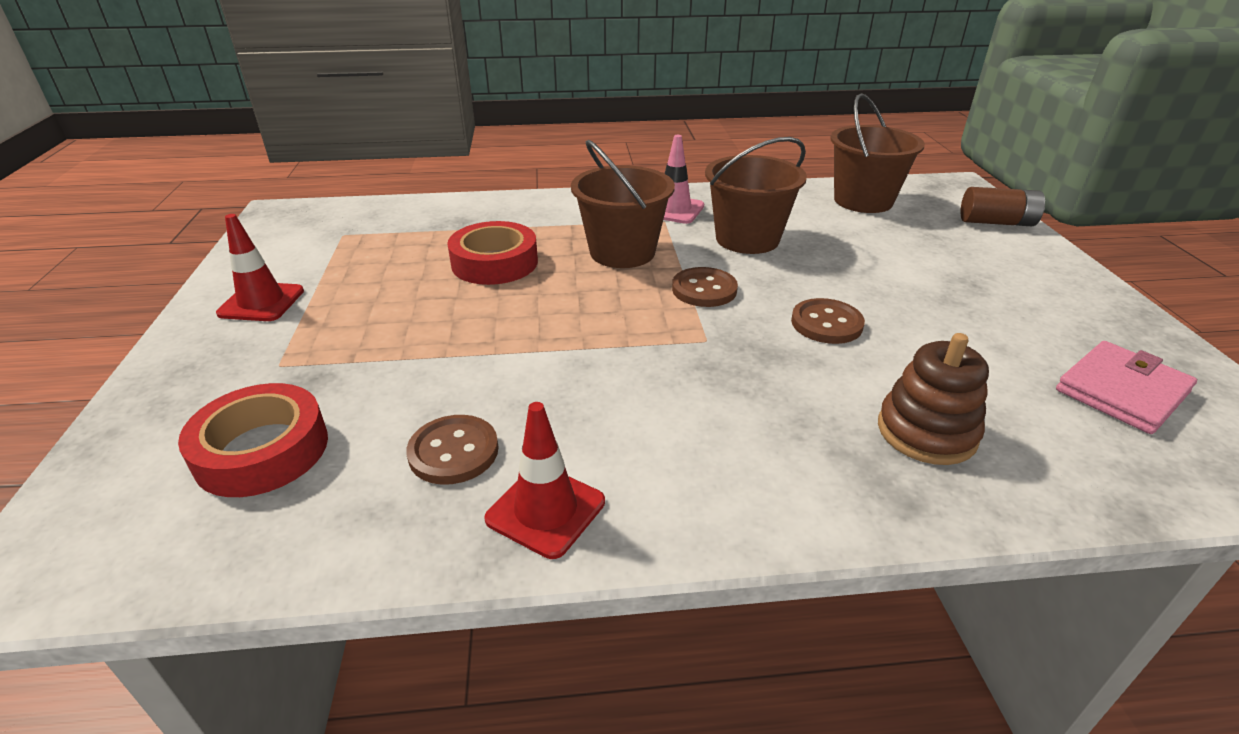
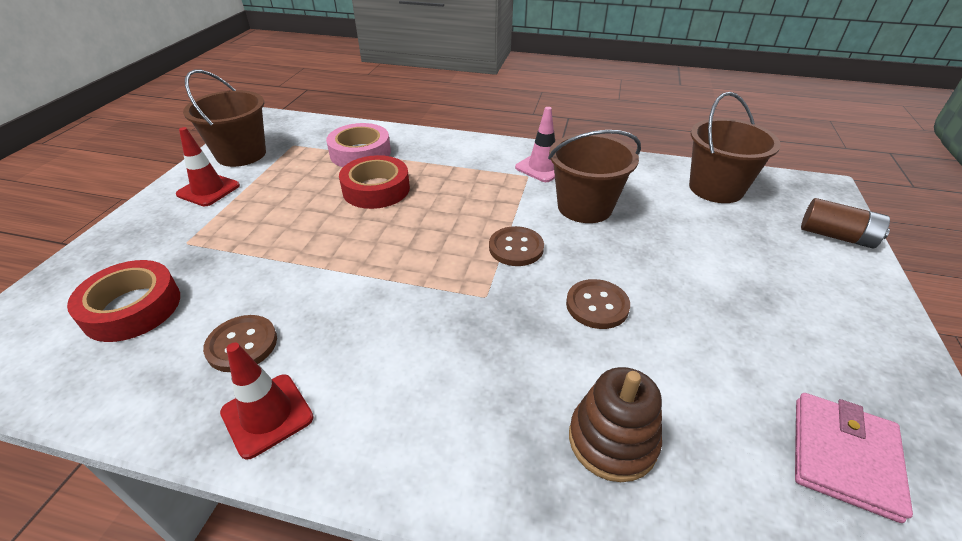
camera: 20 degrees right, 5 degrees up
brown bucket [571,140,675,268] -> brown bucket moved to [183,70,266,167]
pink wallet [1056,341,1197,434] -> pink wallet turned 45 degrees counterclockwise [795,393,913,523]
none -> pink tape [326,123,391,167]

